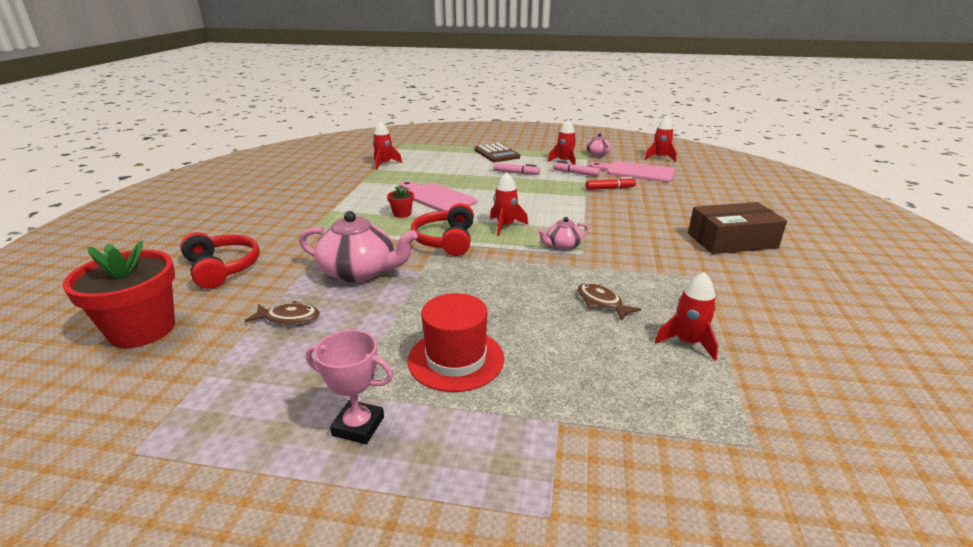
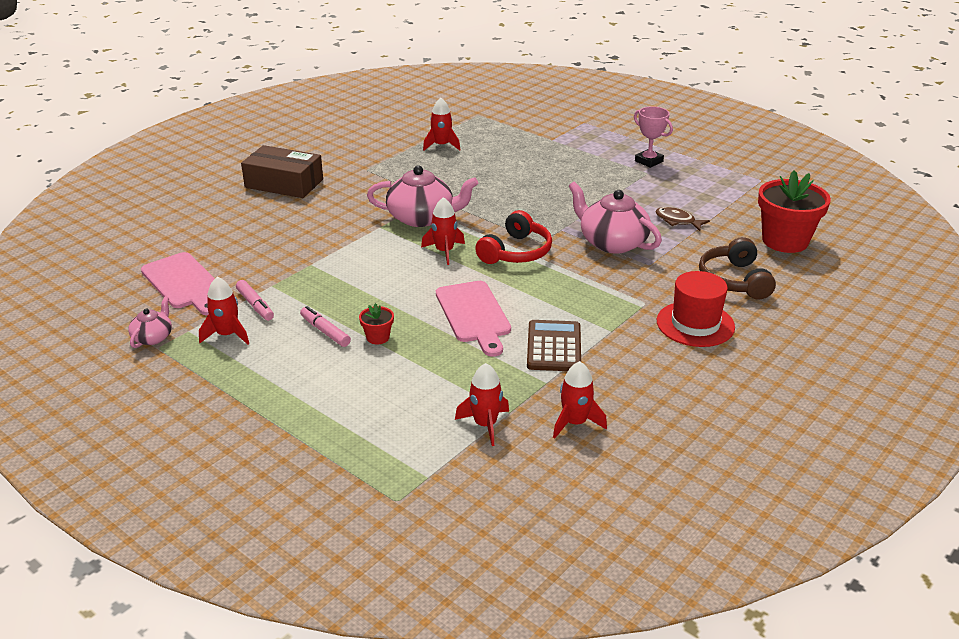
camera: 150 degrees left, 5 degrees up
red headphones [180,232,260,289] -> brown headphones [699,237,776,300]
red flower pot [387,186,414,218] -> red flower pot moved to [359,303,394,344]
red hat [408,293,504,392] -> red hat moved to [657,271,735,347]
brown calculator [475,143,520,162] -> brown calculator moved to [527,320,581,371]
pink teapot [537,217,589,250] -> pink teapot [367,165,478,227], size x1.93
brown fish [578,283,641,321] -> none
red marker [586,177,636,190] -> none
red rocket [645,116,677,162] -> red rocket moved to [553,361,607,438]

